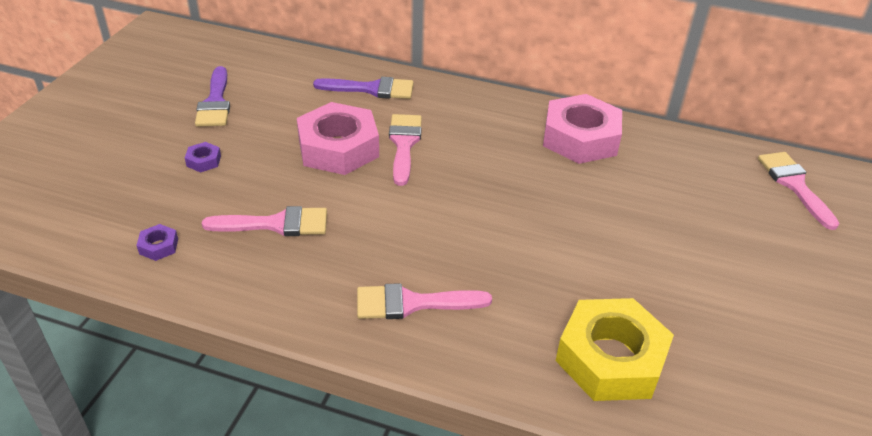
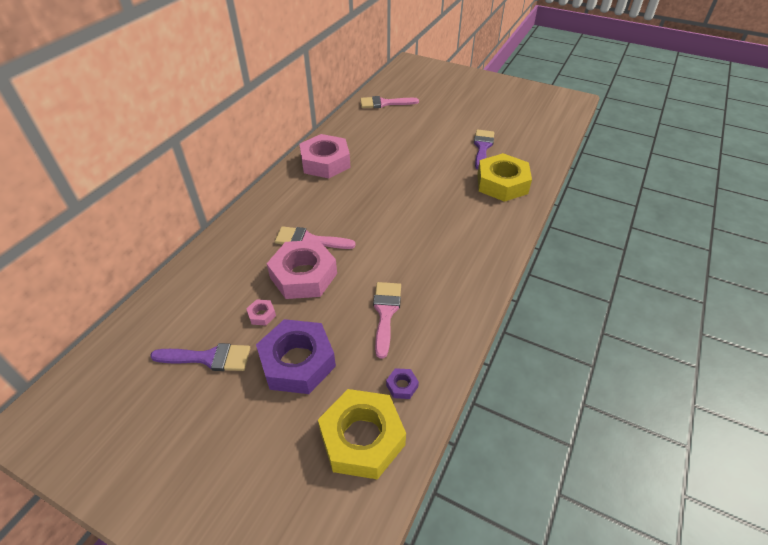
camera: 80 degrees left, 5 degrees up
purple nut [185,142,221,172] -> purple nut [256,319,336,394], size x2.50
purple brush [313,77,414,99] -> purple brush moved to [474,129,494,170]
pink brush [357,283,492,319] -> none
none -> pink nut [246,299,276,326]
none -> yellow nut [318,389,406,479]

